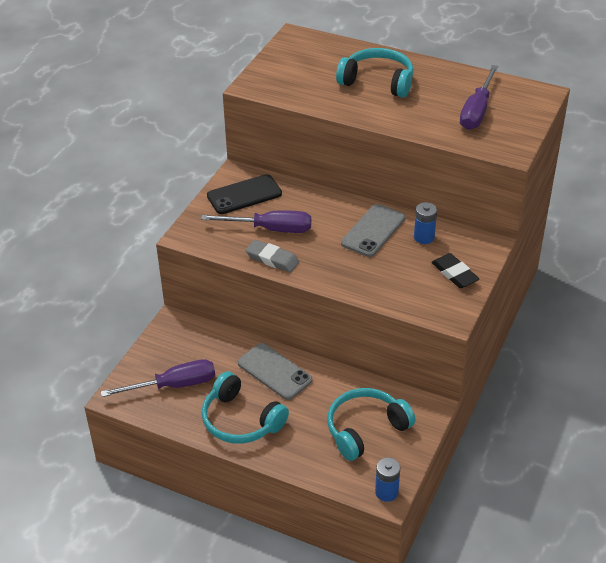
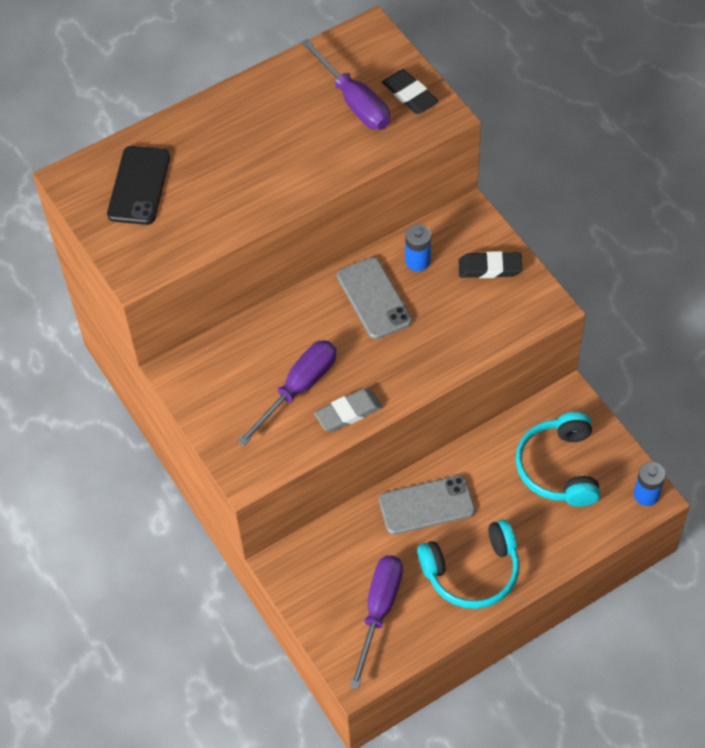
camera: 55 degrees left, 15 degrees up
black phone [207,174,282,214] -> black phone moved to [107,146,170,225]
turquoise headphones [336,48,414,98] -> none
none -> black eraser [382,69,439,114]

